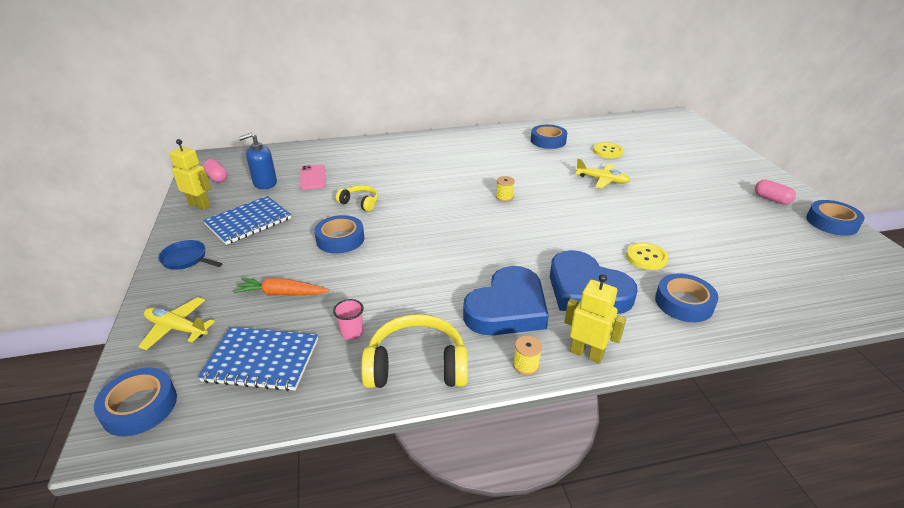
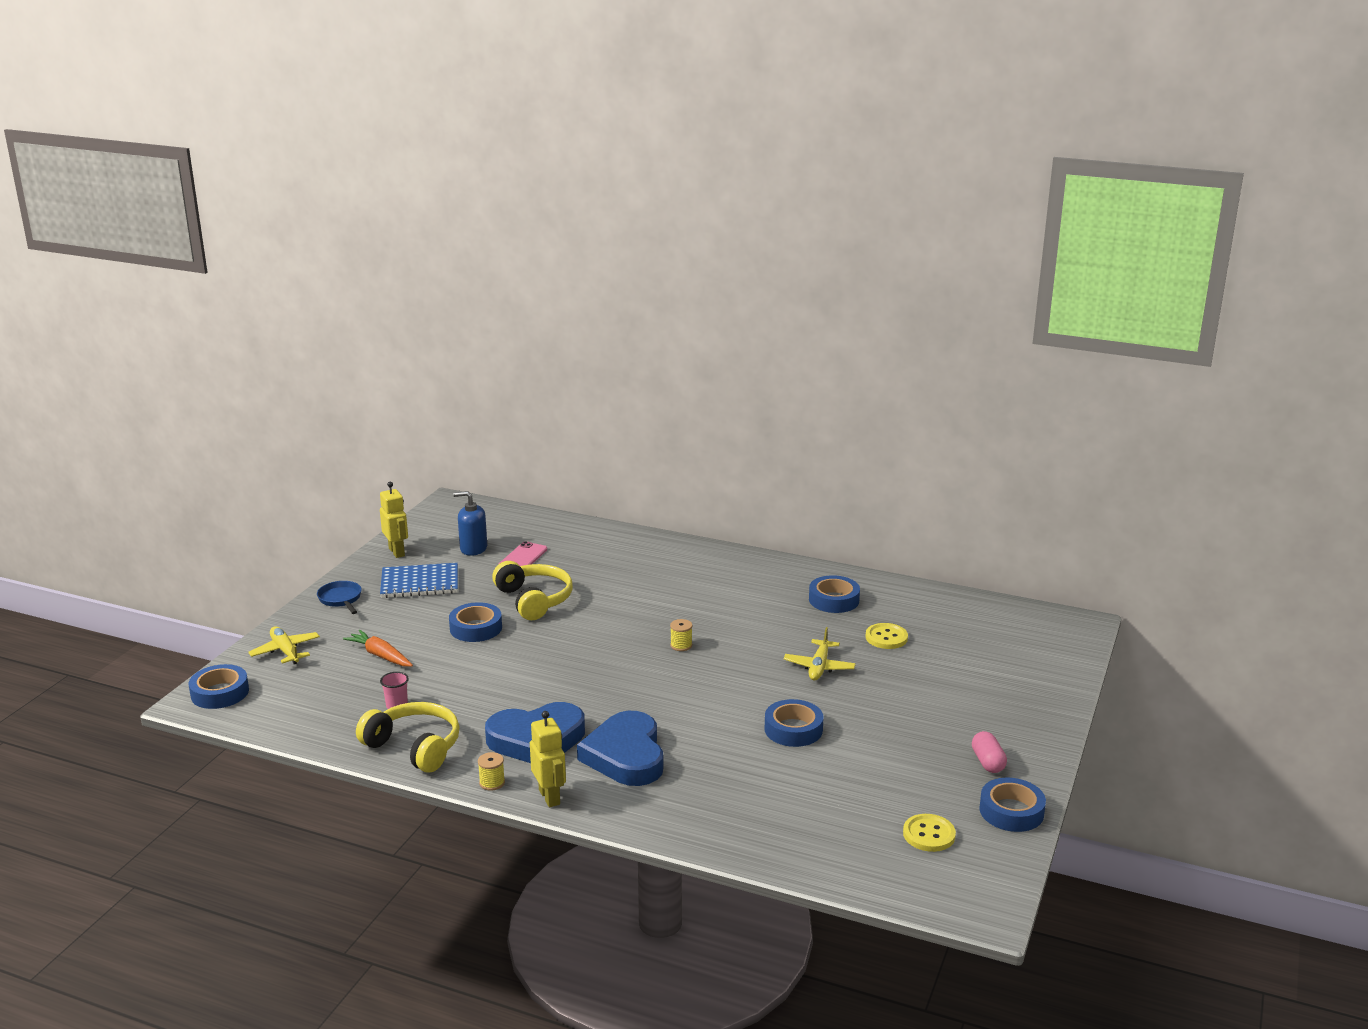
camera: 35 degrees right, 10 degrees down
blue notebook [198,327,318,391] -> none
pink capsule [203,159,227,183] -> none
yellow headphones [336,185,378,212] -> yellow headphones [492,561,573,620], size x1.77
yellow plane [575,158,630,189] -> yellow plane turned 45 degrees clockwise [784,627,856,680]
yellow button [626,242,668,270] -> yellow button moved to [903,814,956,852]
blue tape [655,273,718,322] -> blue tape moved to [765,699,823,747]

